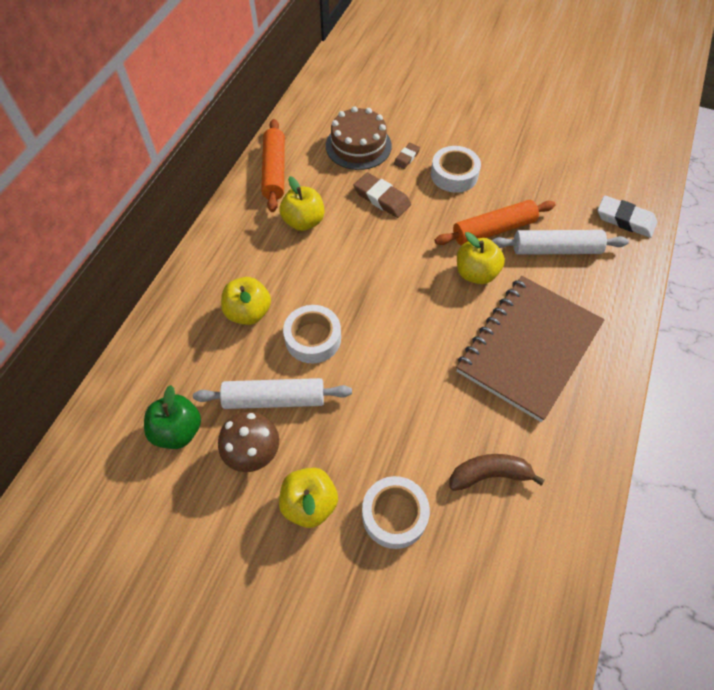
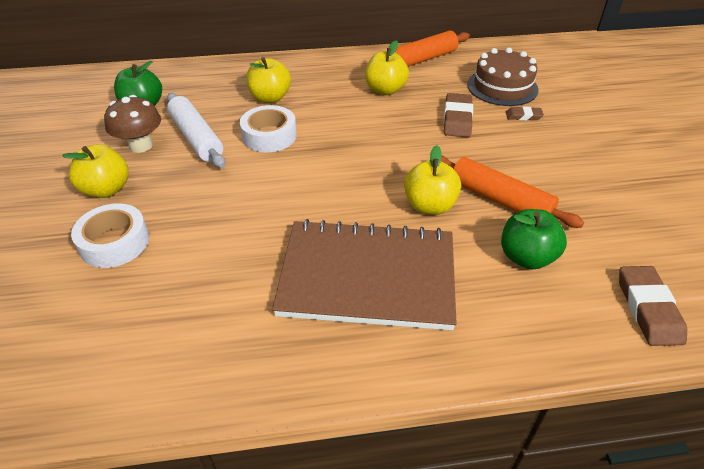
camera: 60 degrees right, 15 degrees down
white tape [431,146,481,193] -> none
brown banana [450,454,545,491] -> none
white rolling pin [491,230,629,255] -> green apple [501,209,567,269]
white eraser [598,195,657,238] -> brown eraser [619,266,687,346]

